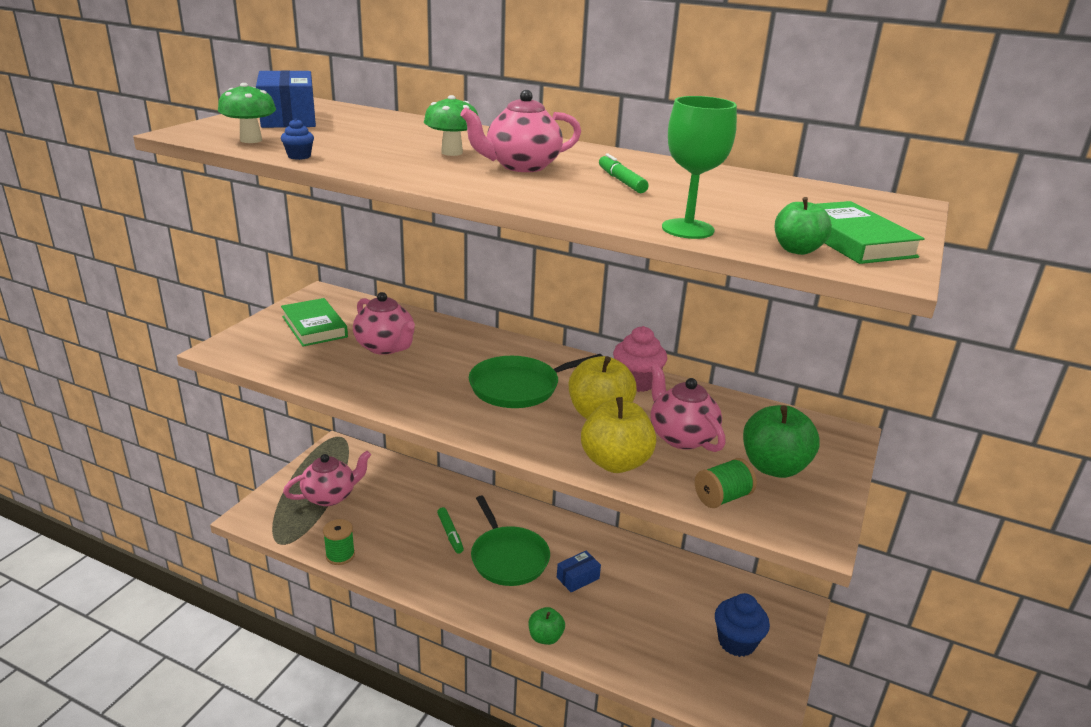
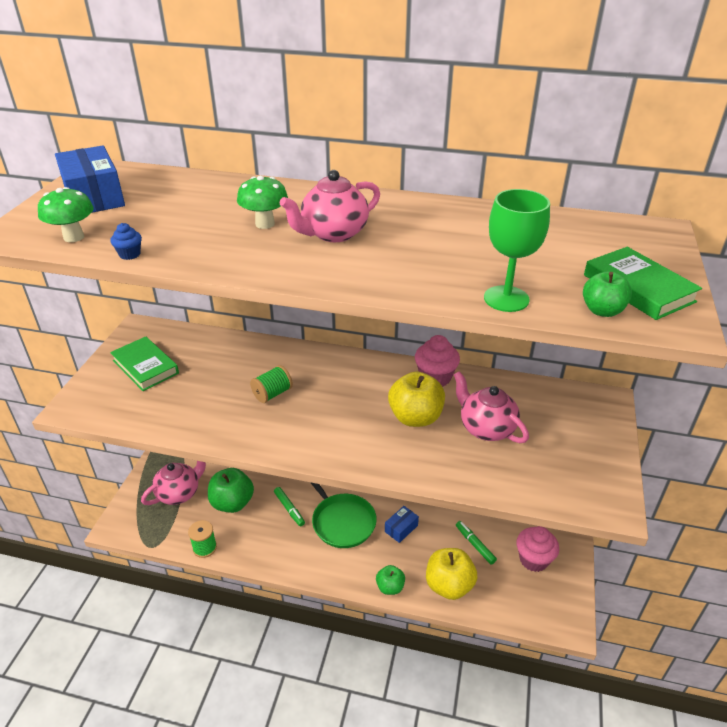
camera: 10 degrees left, 10 degrees up
pink teapot [353,292,415,355] -> none
green pan [469,354,603,408] -> none
yellow apple [581,397,656,473] -> yellow apple moved to [426,548,477,600]
green marker [599,153,649,193] -> green marker moved to [456,521,497,565]
green spool [695,458,757,508] -> green spool moved to [250,365,293,403]
blue cupcake [715,593,770,657] -> pink cupcake [516,526,559,572]
green apple [743,405,820,478] -> green apple moved to [208,468,254,513]

